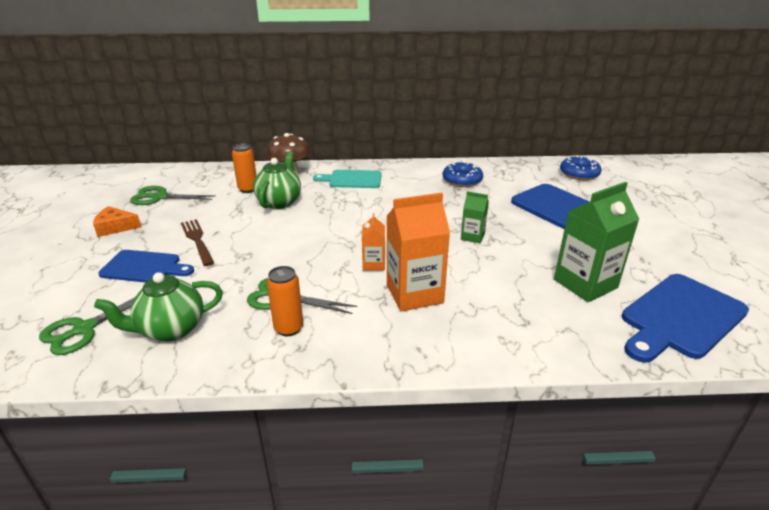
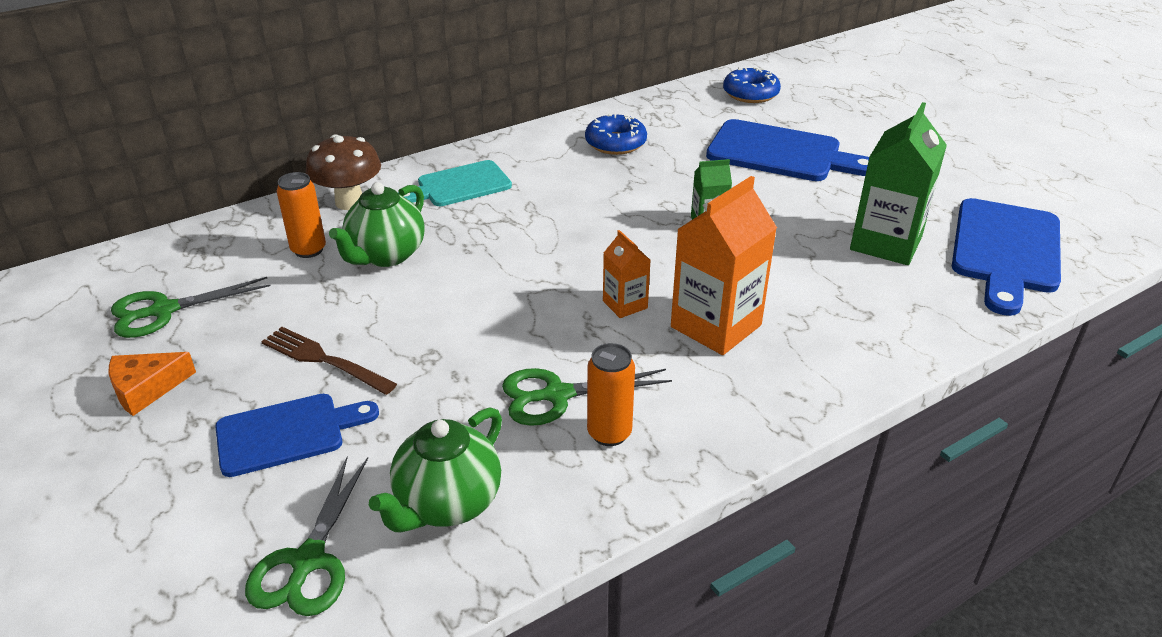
camera: 30 degrees left, 5 degrees up
green teapot [253,151,301,209] -> green teapot turned 135 degrees counterclockwise [329,182,425,267]

